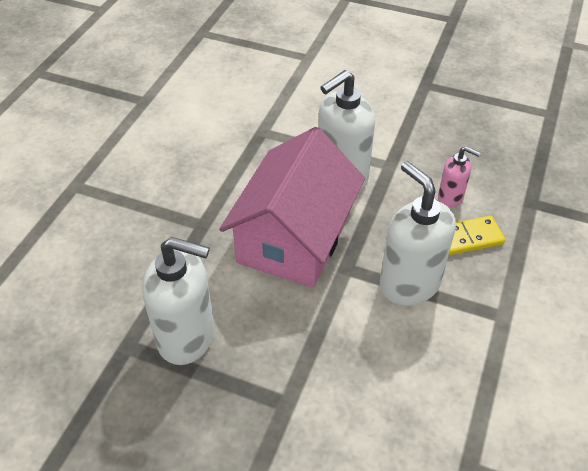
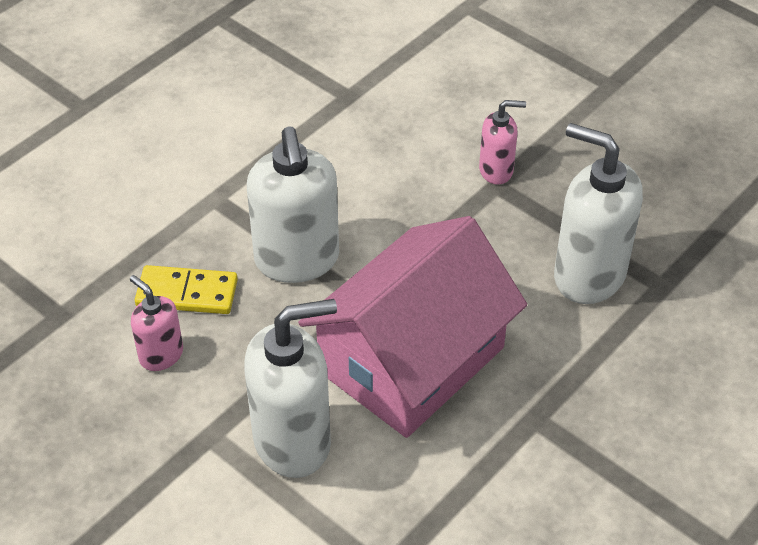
camera: 160 degrees left, 0 degrees up
none -> pink soap dispenser [479,100,526,185]

